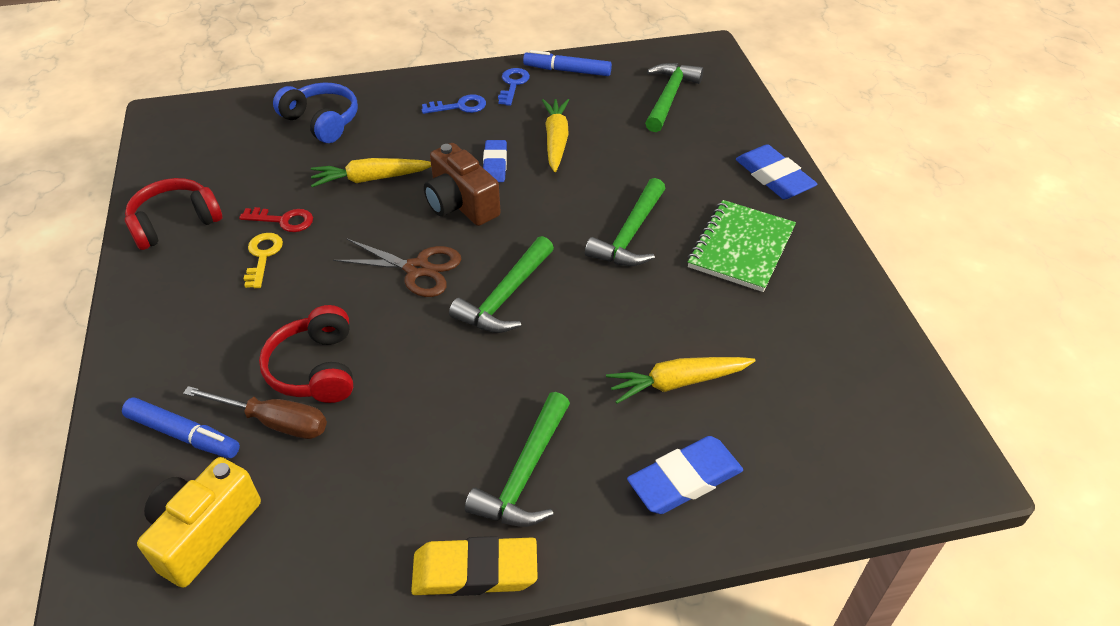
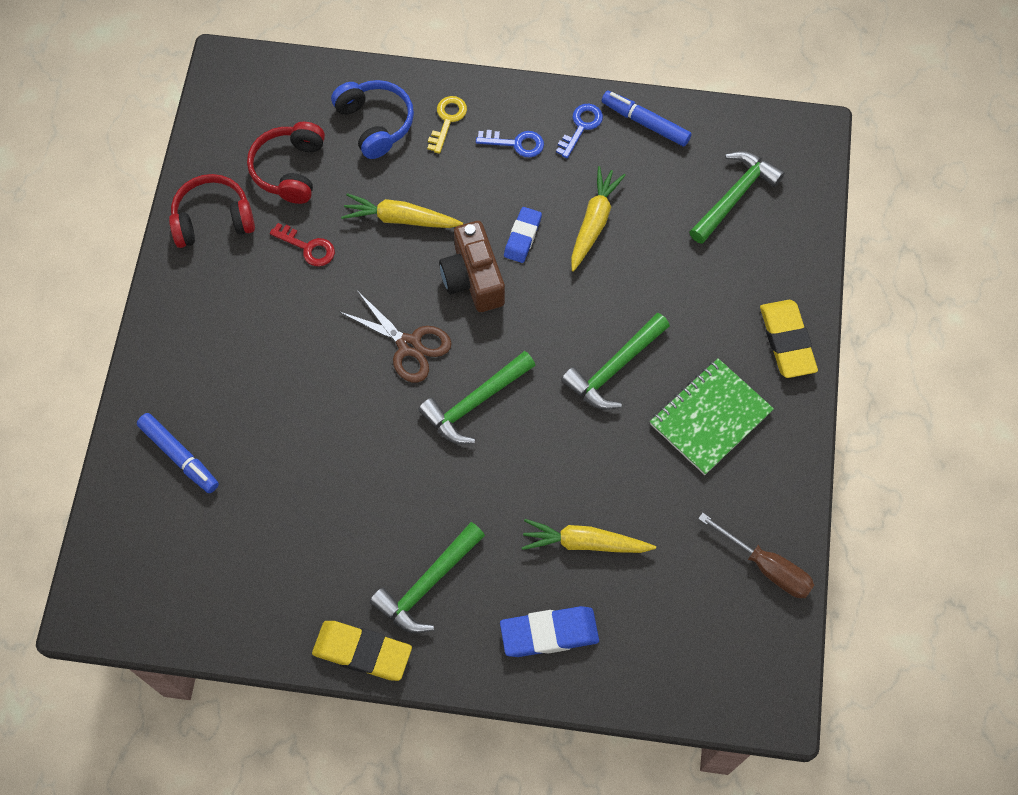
camera: 20 degrees right, 20 degrees up
yellow camera [137,457,261,588] -> none
brown screwdriver [183,386,327,439] -> brown screwdriver moved to [698,513,814,598]
yellow key [244,233,283,288] -> yellow key moved to [427,96,467,154]
red headphones [259,305,353,403] -> red headphones moved to [247,122,325,204]
blue eraser [736,144,818,199] -> yellow eraser [760,300,818,378]

